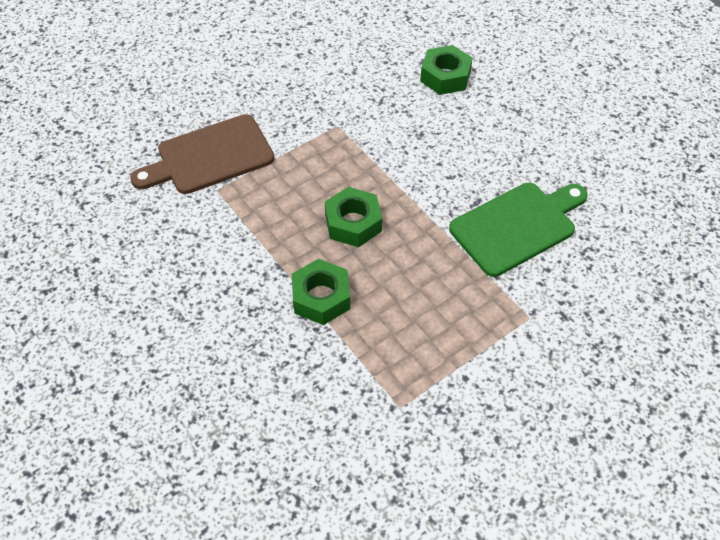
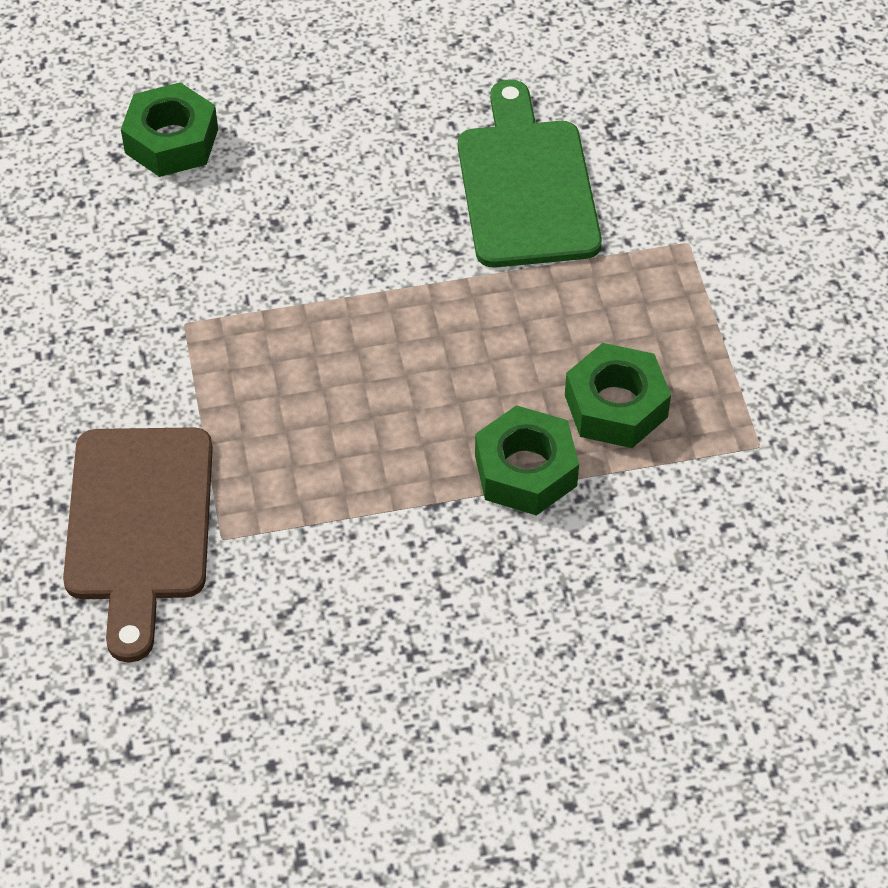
camera: 65 degrees left, 0 degrees up
green nut [325,187,382,247] -> green nut moved to [565,343,671,448]

